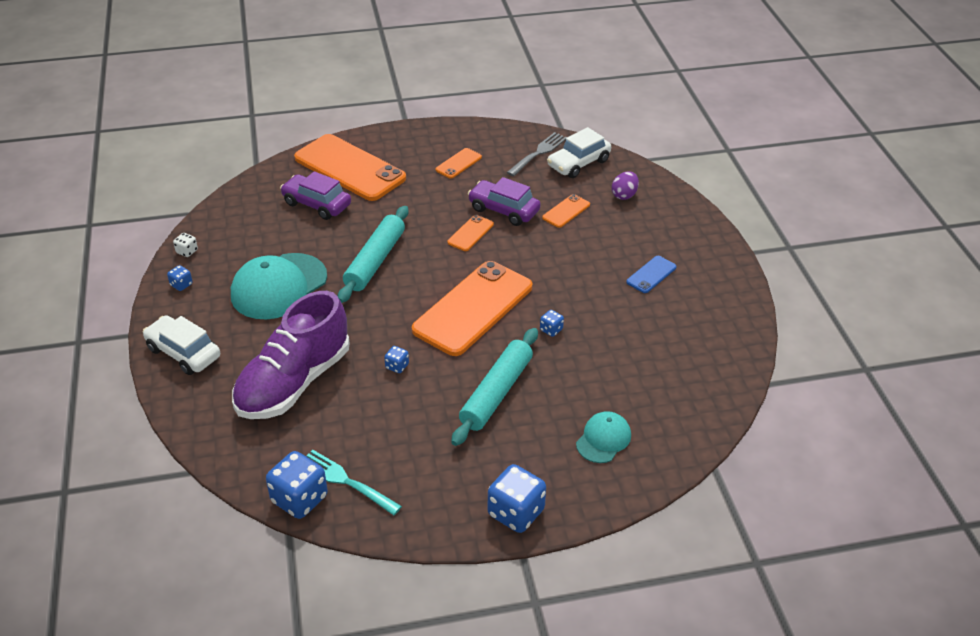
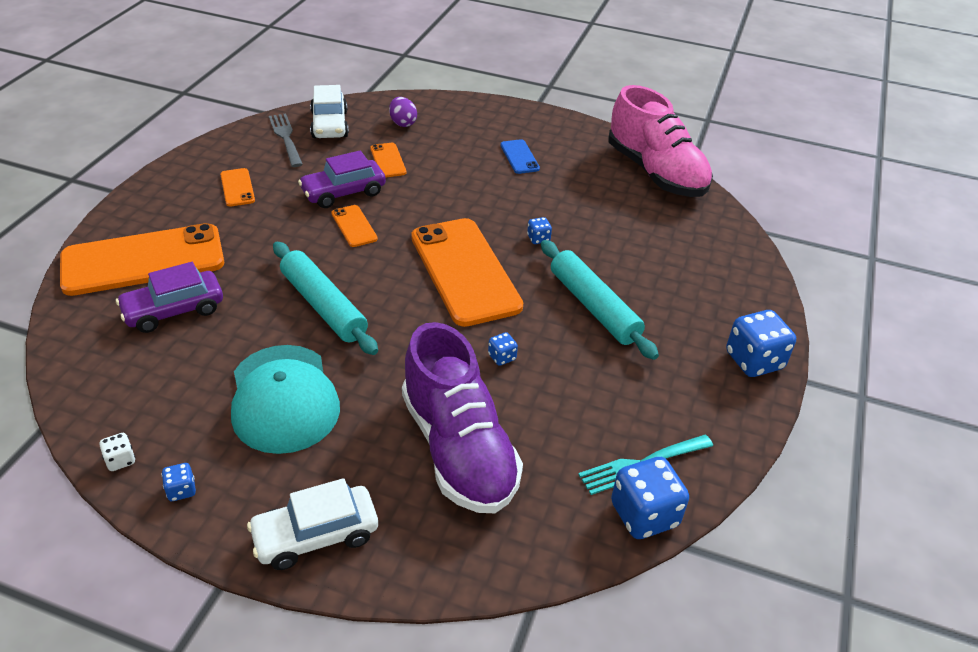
camera: 60 degrees left, 0 degrees up
turquoise cap [576,411,631,463] -> none
none -> pink shoe [608,85,713,197]

